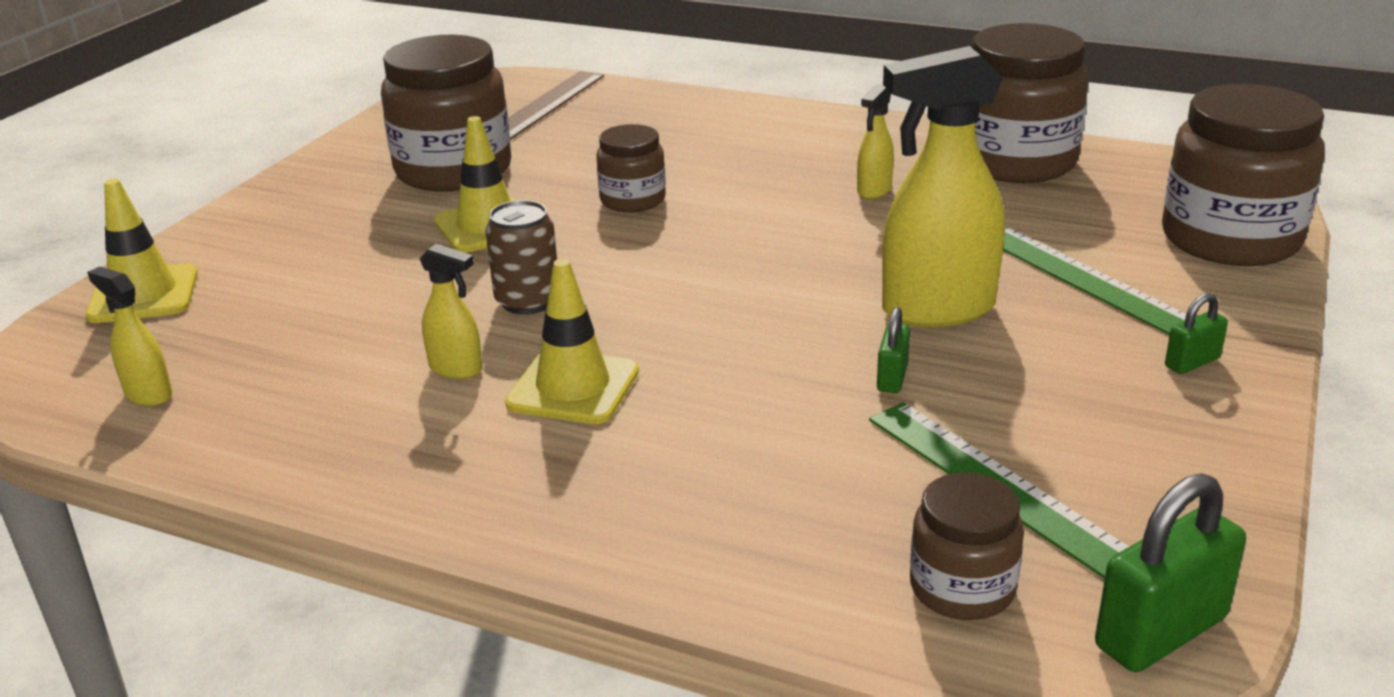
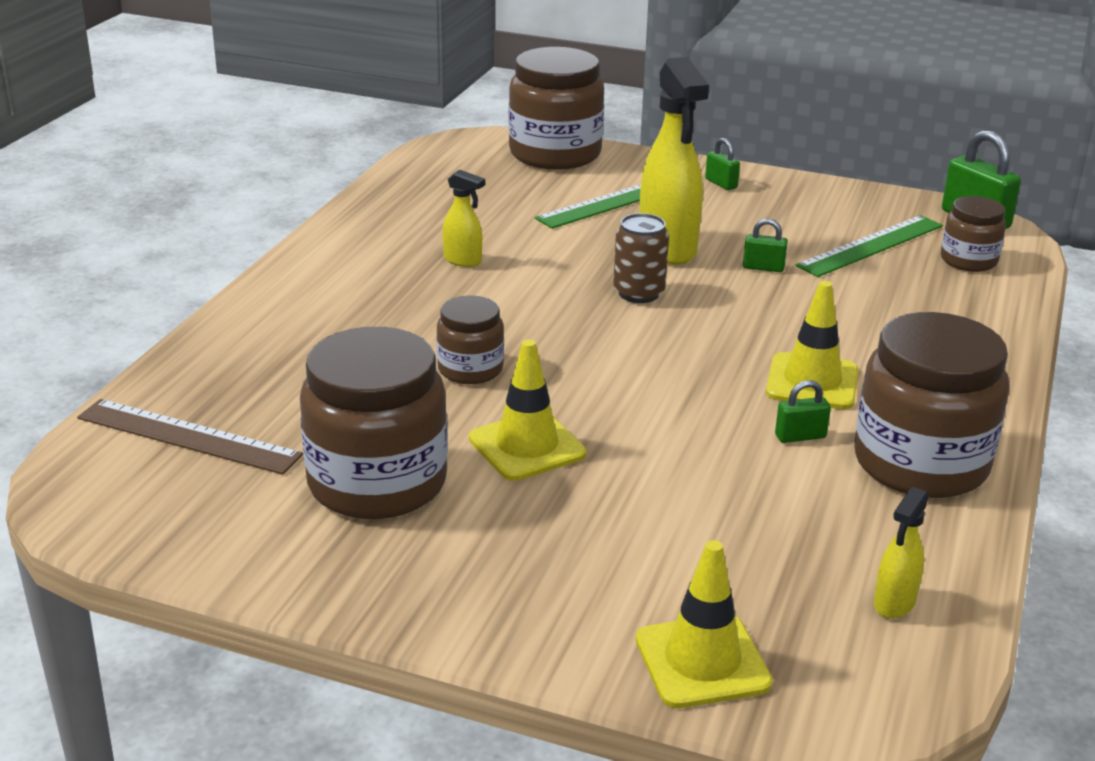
camera: 95 degrees left, 0 degrees up
yellow spray bottle [419,244,482,379] -> green padlock [775,380,831,443]
brown can [485,200,557,315] -> brown can moved to [613,213,669,303]
brown jar [972,23,1089,183] -> brown jar moved to [854,312,1009,498]

